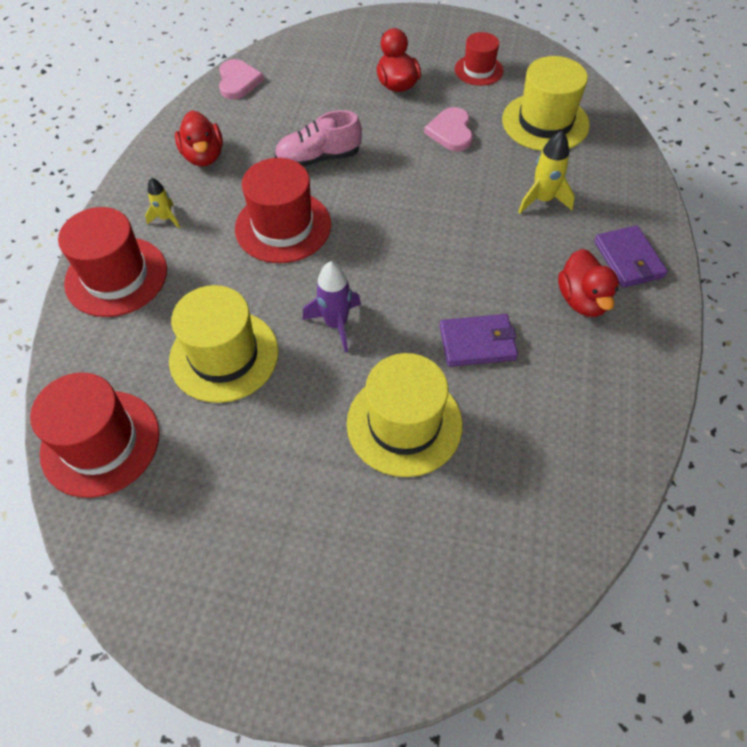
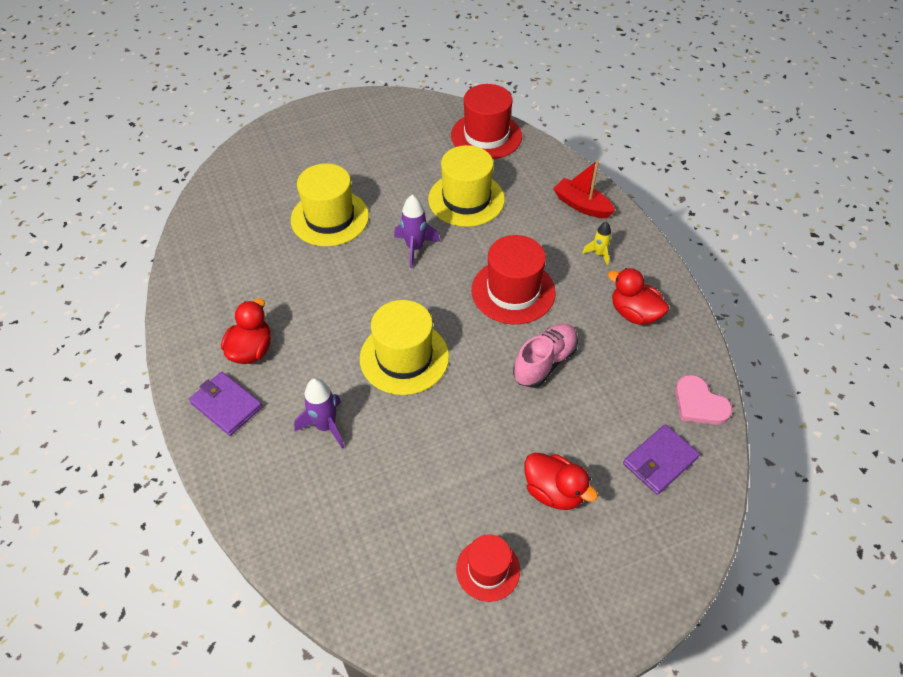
camera: 145 degrees right, 5 degrees down
red hat [58,207,167,317] -> red boat [553,160,615,218]
pink heart [424,107,473,152] -> none
purple wallet [440,314,518,367] -> purple wallet moved to [623,424,700,495]
yellow hat [502,56,590,151] -> yellow hat moved to [360,300,449,395]
yellow rocket [518,131,575,214] -> purple rocket [294,378,344,449]
red duck [558,249,619,317] -> red duck turned 60 degrees clockwise [221,298,271,364]

